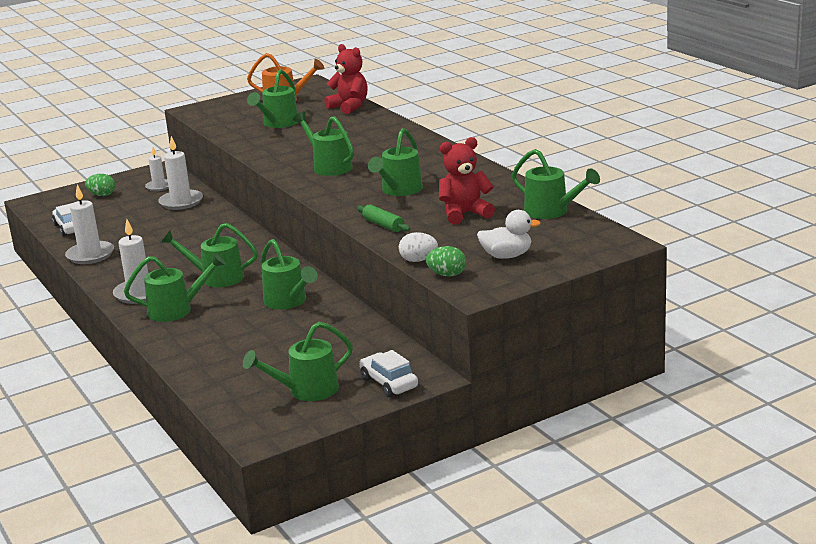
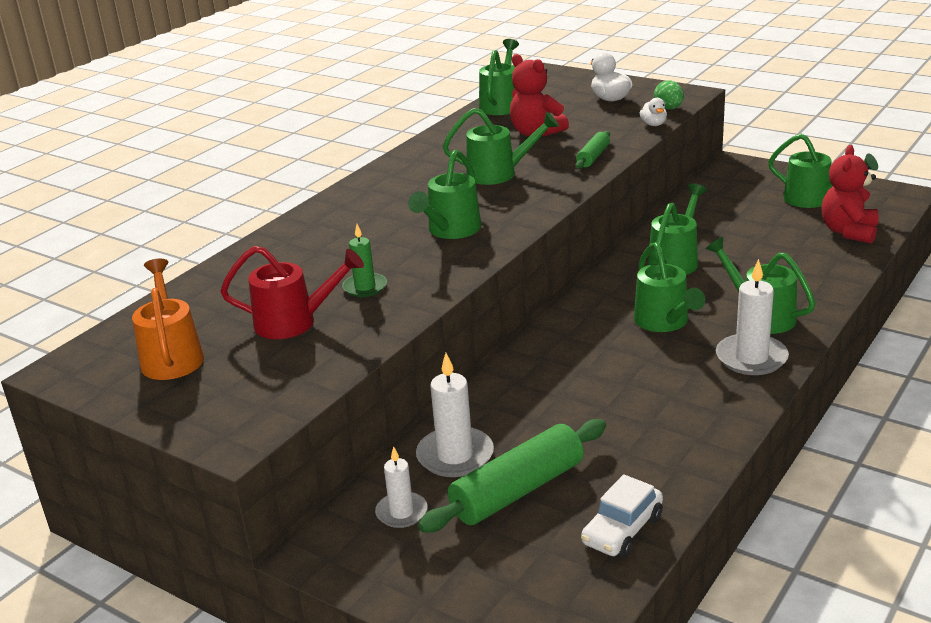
camera: 115 degrees left, 5 degrees up
white candle [65,184,114,264] -> none
green egg [85,173,115,196] -> none
green watering can [247,69,298,128] -> red watering can [220,246,364,339]
red teddy bear [324,44,368,114] -> red teddy bear moved to [821,145,879,244]
white car [360,350,418,397] -> none
white egg [399,232,438,262] -> white duck [640,98,667,126]
none -> green candle [342,224,387,297]
none -> green rolling pin [418,419,606,533]

